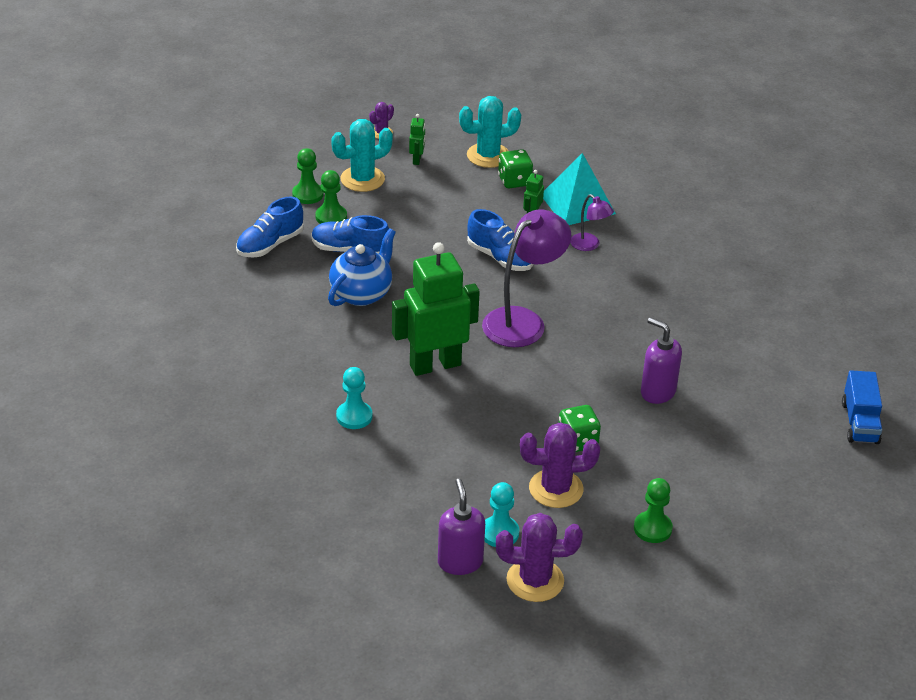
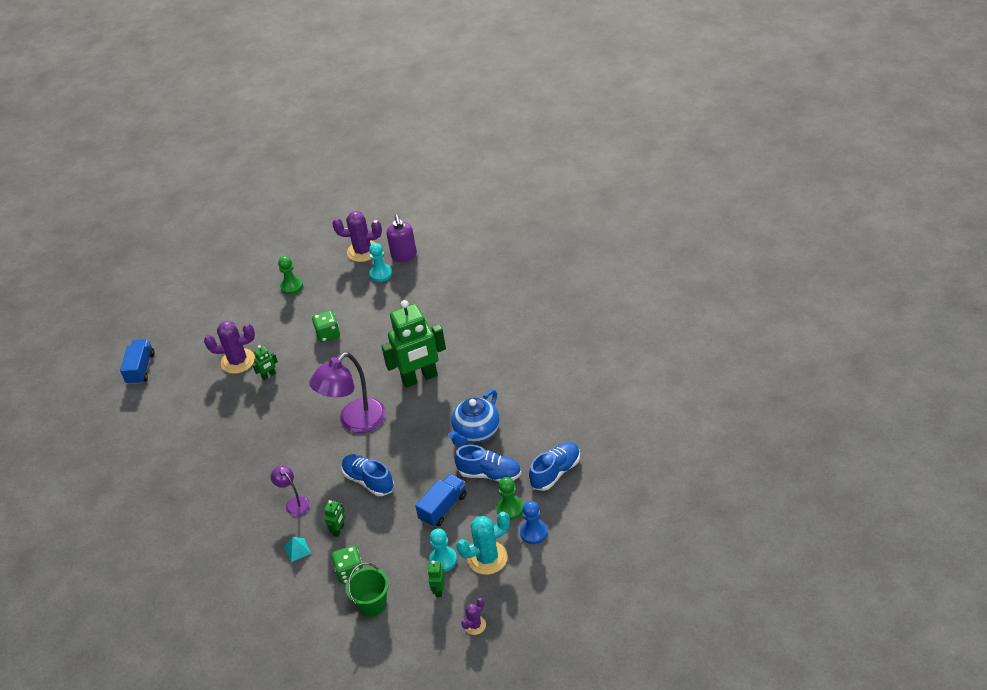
camera: 175 degrees left, 5 degrees up
green pawn [292,148,324,204] -> blue pawn [520,501,548,544]
turquoise pawn [336,367,372,429] -> turquoise pawn moved to [429,528,457,572]
turquoise cactus [459,96,521,168] -> green bucket [346,563,389,617]
purple cactus [520,422,600,508] -> purple cactus moved to [204,321,255,374]
turquoise pyramid [543,153,616,225] -> turquoise pyramid [284,537,311,562], size x0.43
purple soap dispenser [641,317,682,404] -> green robot [252,345,278,380]
none -> blue truck [415,474,467,527]

